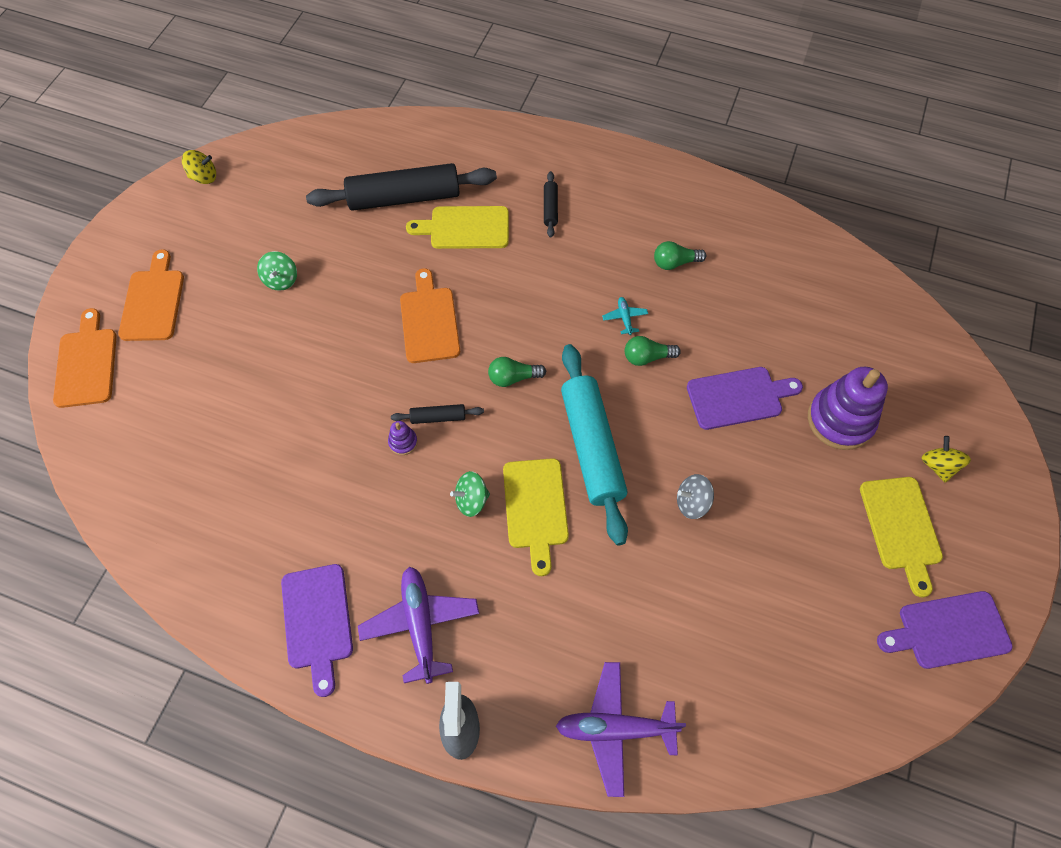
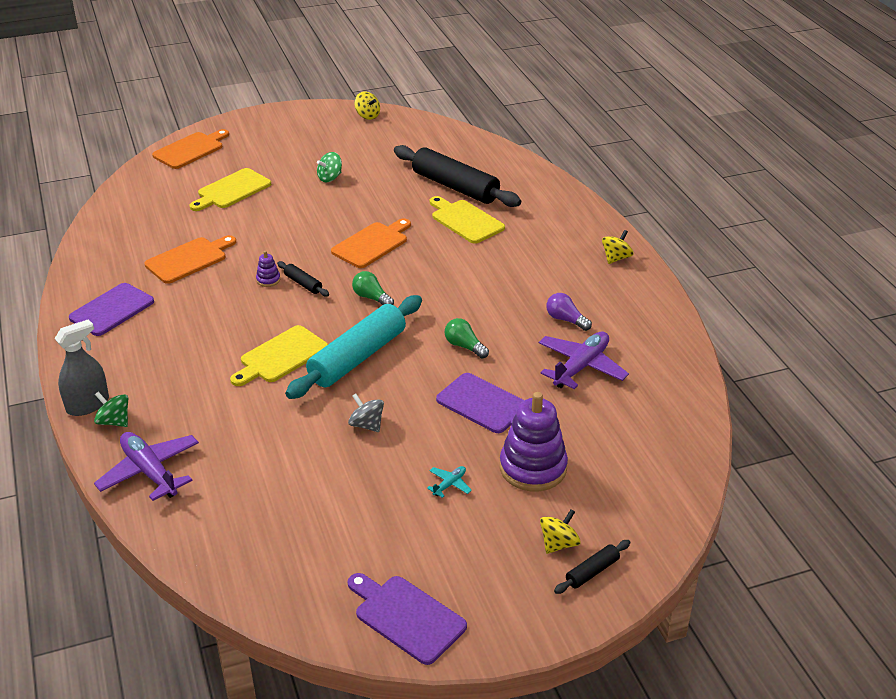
camera: 50 degrees right, 25 degrees down
orange cutting board [118,249,184,341] -> orange cutting board moved to [144,235,236,284]
purple plane [358,567,479,684] -> purple plane moved to [539,332,629,389]
green spinning top [450,471,490,517] -> green spinning top moved to [94,392,128,427]
black rolling pin [544,171,558,238] -> black rolling pin moved to [554,540,630,594]
turquoise plane [602,297,648,335] -> turquoise plane moved to [427,466,472,498]
green light bulb [654,241,706,270] -> purple light bulb [546,293,592,331]
yellow cutting board [860,477,943,597] -> yellow cutting board moved to [190,168,271,211]
none -> yellow spinning top [602,230,633,264]

